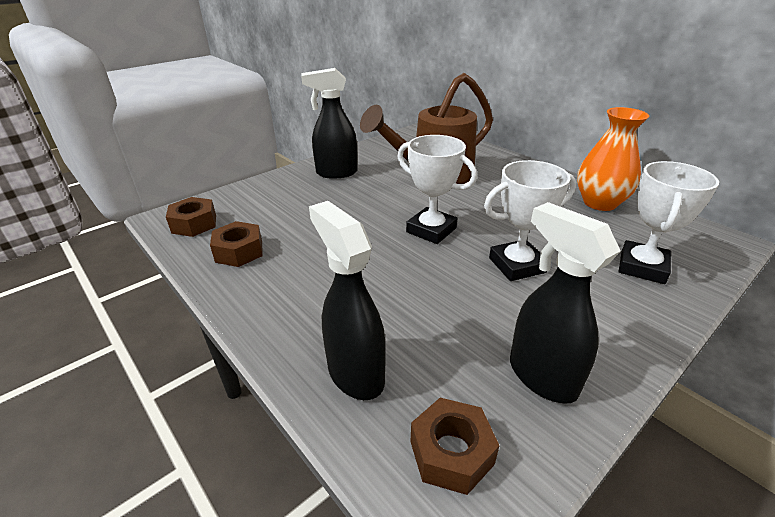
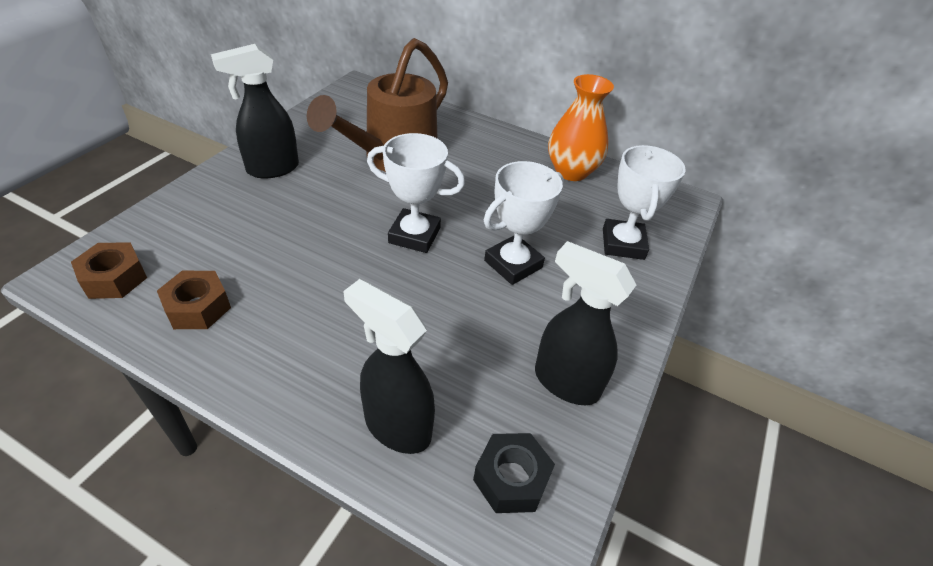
camera: 25 degrees left, 10 degrees up
brown nut [410,398,500,495] -> black nut [473,433,555,513]

